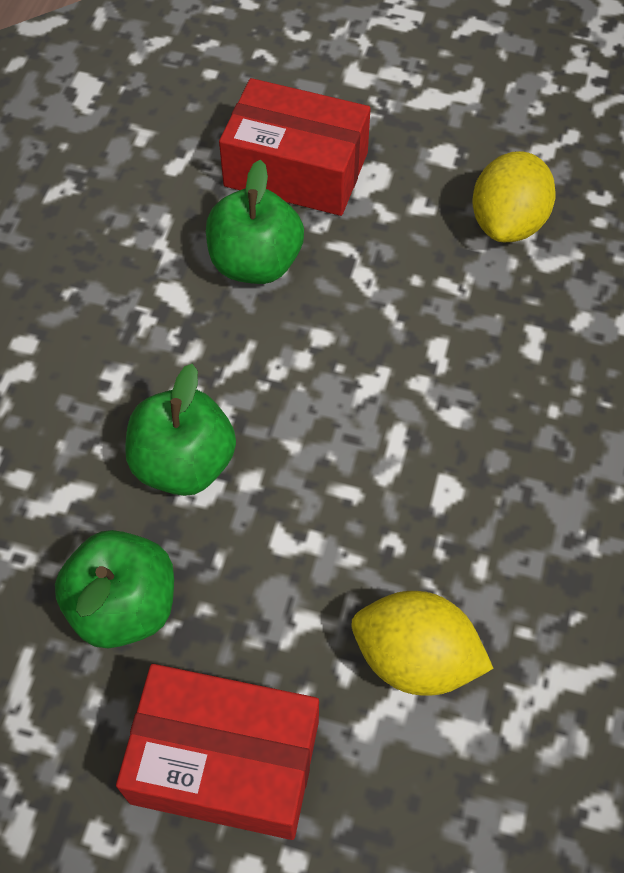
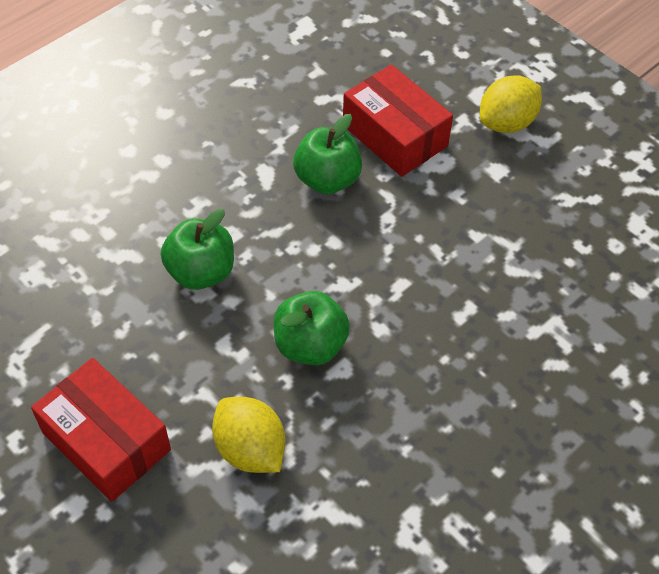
camera: 30 degrees right, 5 degrees down
green apple [55,530,174,648] -> green apple moved to [274,291,350,366]
yellow lemon [472,151,556,242] -> yellow lemon moved to [480,75,542,133]

